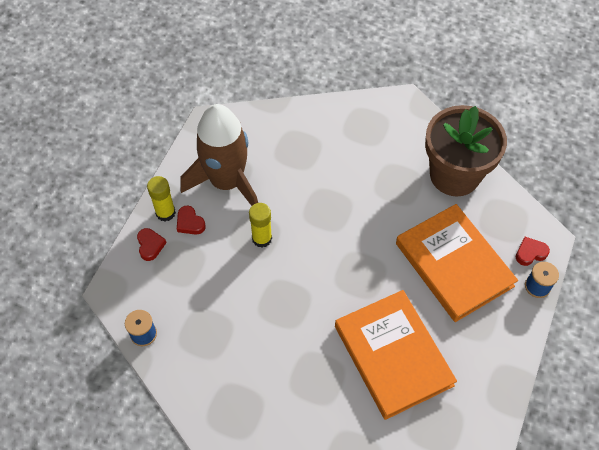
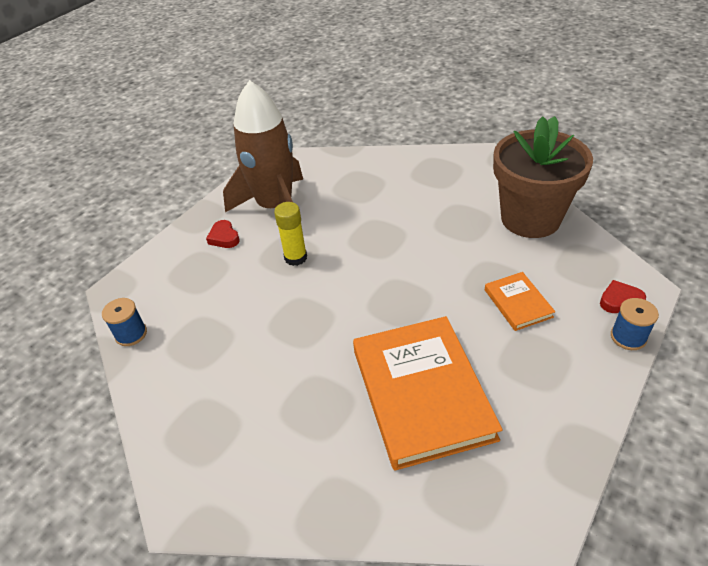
camera: 15 degrees right, 15 degrees down
red heart [137,228,167,261] -> none
yellow glue stick [147,176,176,221] -> none
orange book [396,204,518,322] -> orange book [485,272,555,331], size x0.47

